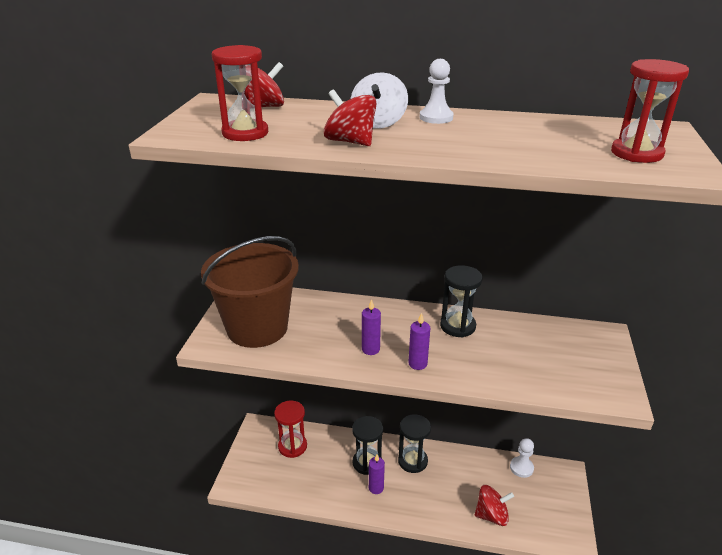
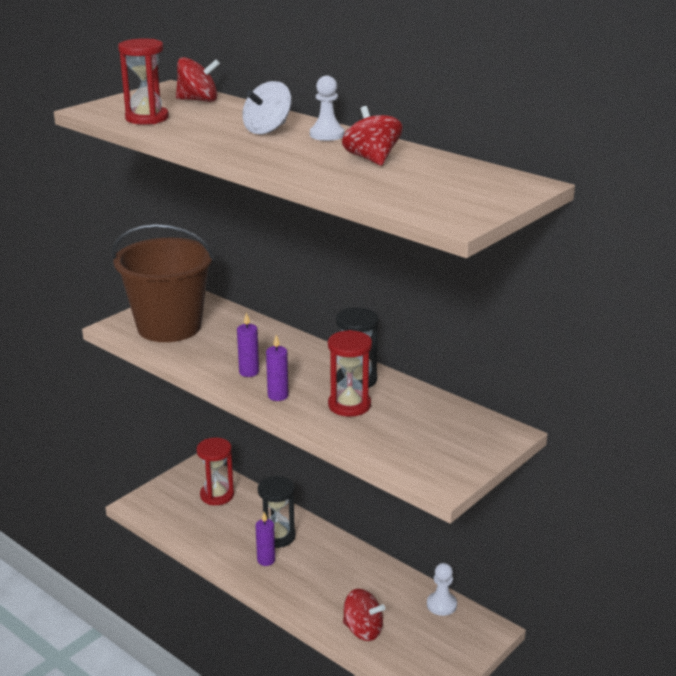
camera: 30 degrees right, 5 degrees down
red spinning top [324,89,377,146] -> red spinning top moved to [342,106,403,166]
black hourglass [398,414,431,473] -> none
red hourglass [611,59,689,163] -> red hourglass moved to [328,330,372,417]

